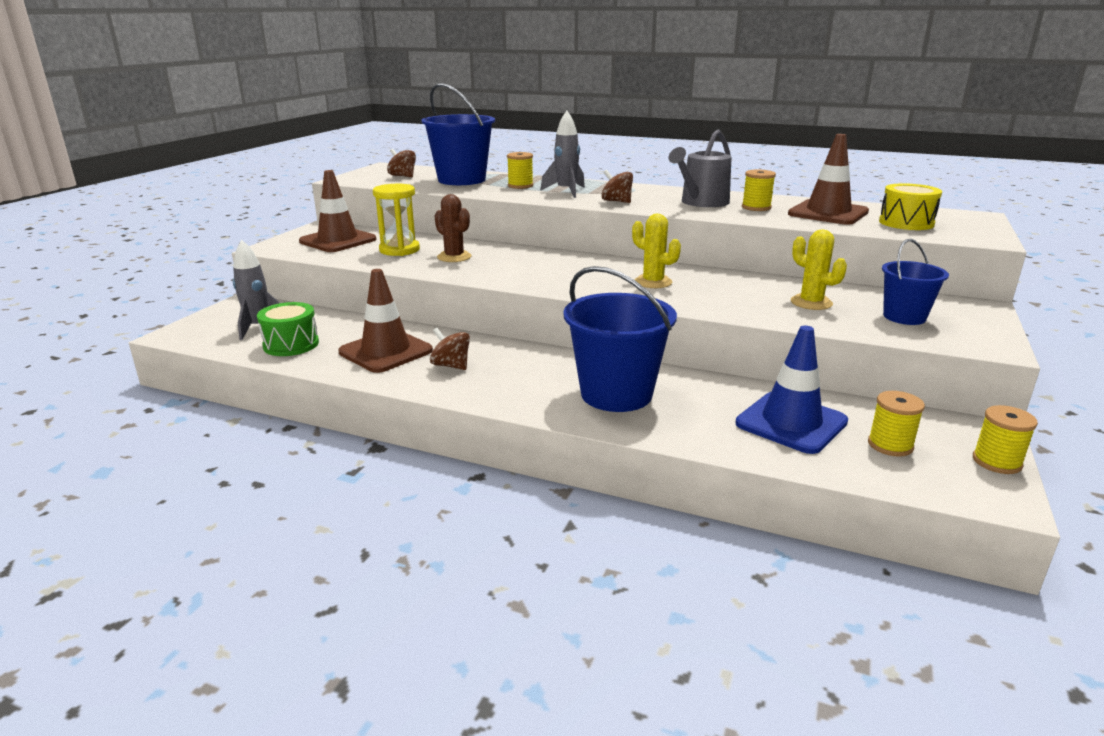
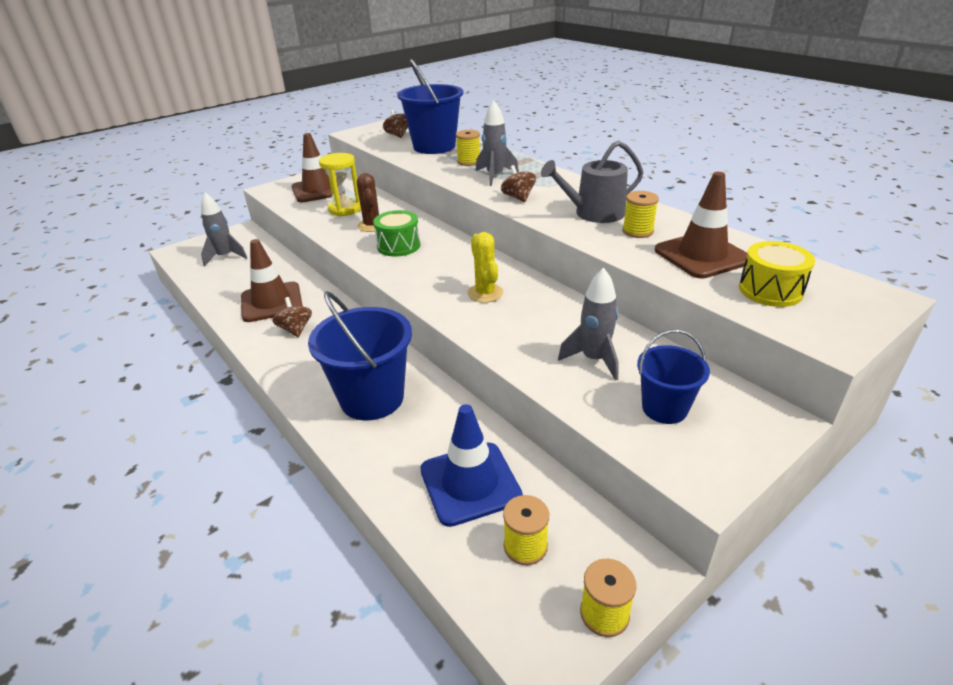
camera: 30 degrees right, 10 degrees up
green drum [257,302,319,356] -> green drum moved to [373,210,420,257]
yellow cactus [791,230,847,310] -> grey rocket [558,268,619,381]

